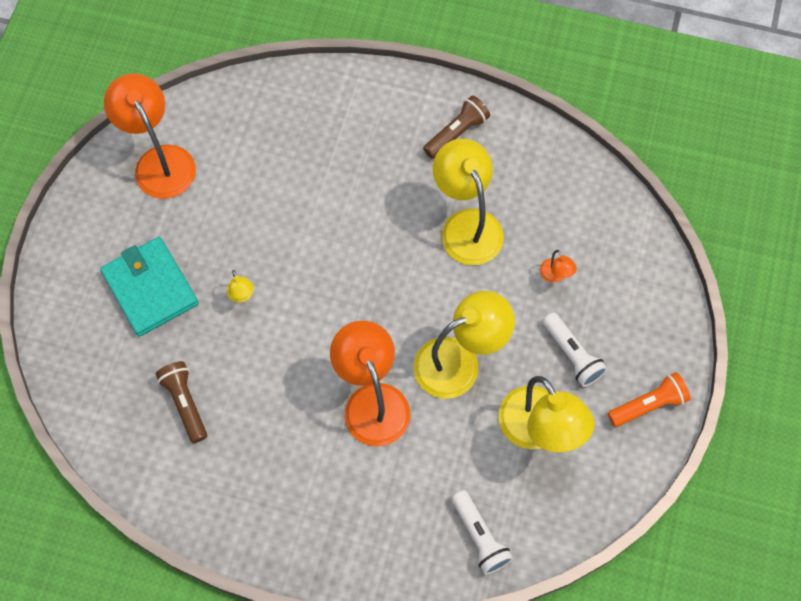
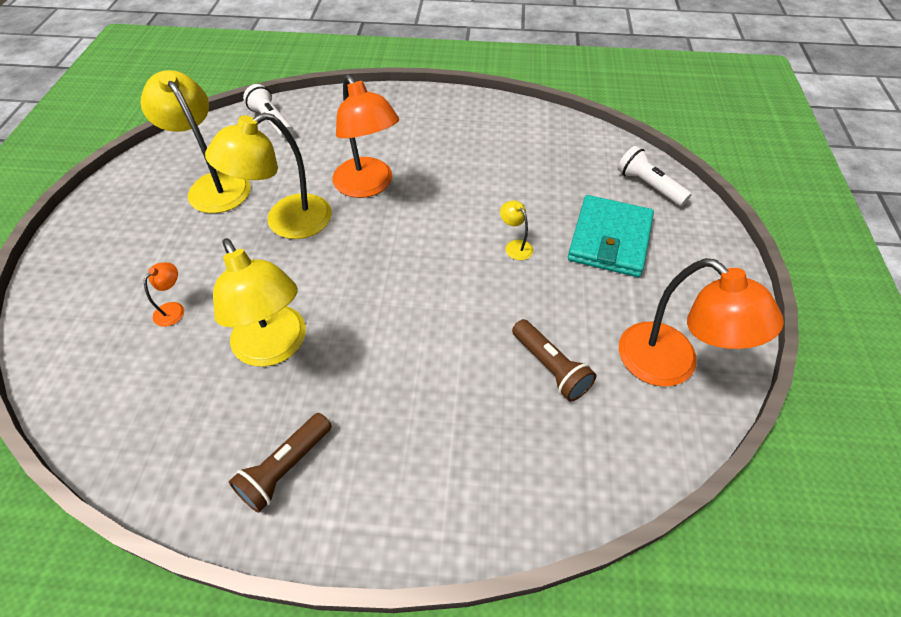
camera: 170 degrees right, 15 degrees down
turquoise wallet [100,237,199,337] -> turquoise wallet turned 60 degrees clockwise [568,195,654,277]
brown flashlight [156,361,207,443] -> brown flashlight moved to [512,319,596,401]
orange lamp [540,250,577,283] -> orange lamp turned 60 degrees clockwise [144,262,184,327]
white flashlight [543,313,607,387] -> white flashlight moved to [618,146,692,206]
orange flashlight [608,372,691,427] -> none

